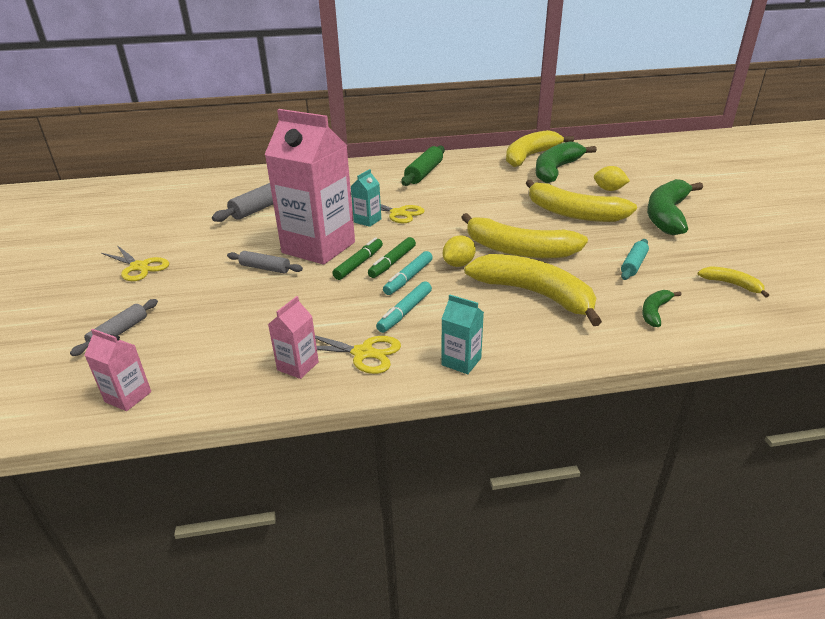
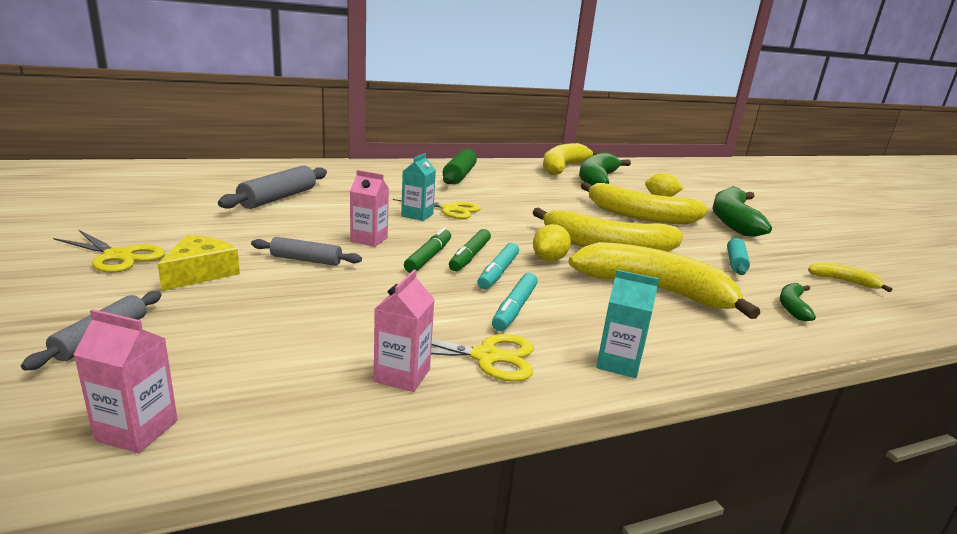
camera: 15 degrees left, 10 degrees down
pink carton [264,109,355,265] -> pink carton [350,170,389,247], size x0.41
none -> yellow cheese [158,235,240,291]

